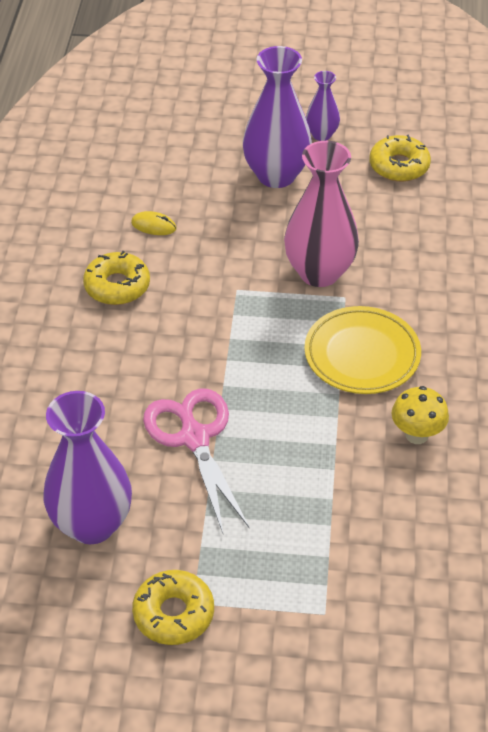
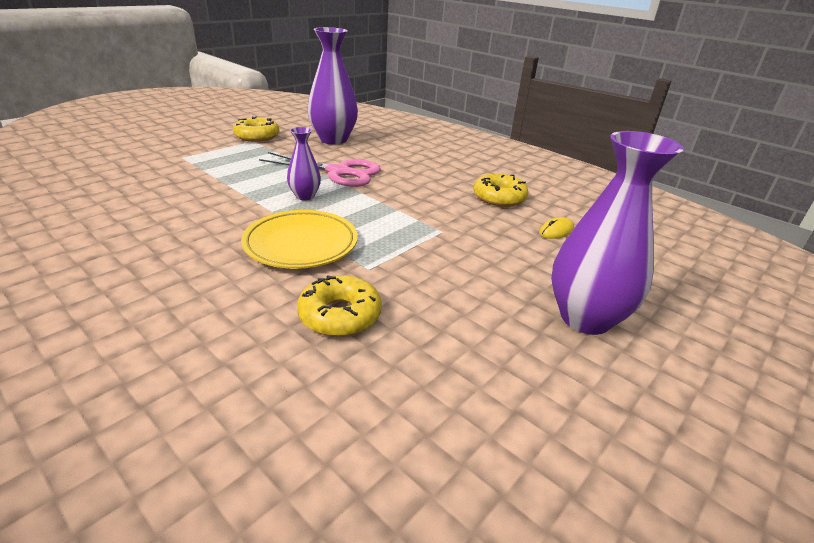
camera: 125 degrees right, 15 degrees down
pink vase [284,141,359,287] -> none
purple vase [306,71,340,141] -> purple vase moved to [287,127,321,200]
yellow donut [369,134,431,182] -> yellow donut moved to [297,275,382,337]
yellow mushroom [392,386,449,444] -> none

